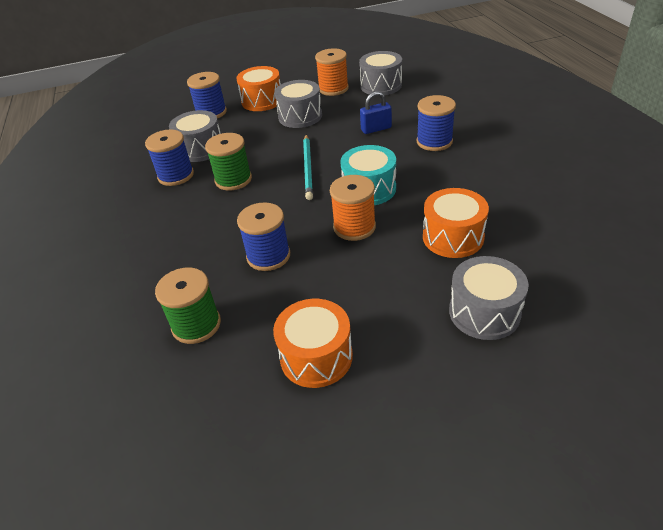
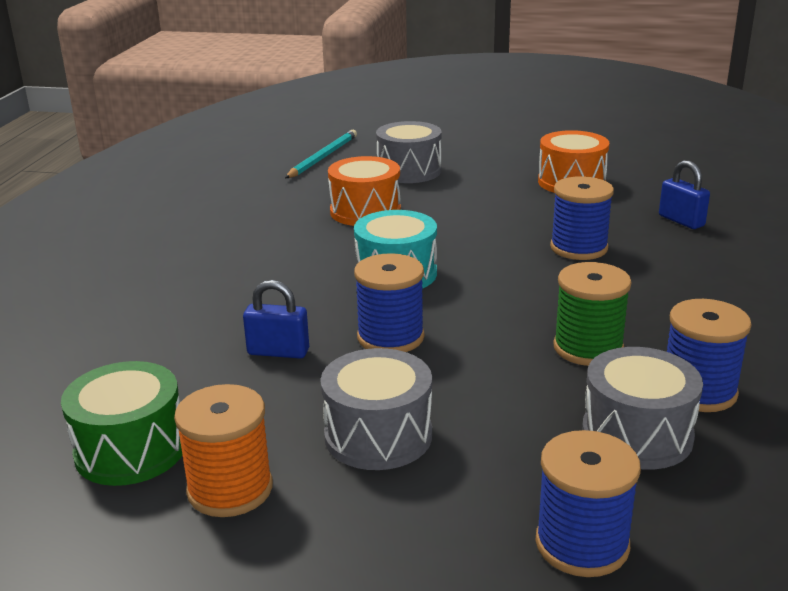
camera: 155 degrees left, 15 degrees down
green spool [155,267,221,344] -> blue padlock [659,160,710,229]
orange drum [236,66,281,111] -> none
turquoise pencil [303,134,313,200] -> turquoise pencil moved to [285,130,357,178]
orange spool [330,175,376,241] -> none
grey drum [359,51,402,95] -> green drum [61,361,182,486]
blue spool [416,95,456,151] -> blue spool moved to [354,253,424,352]

